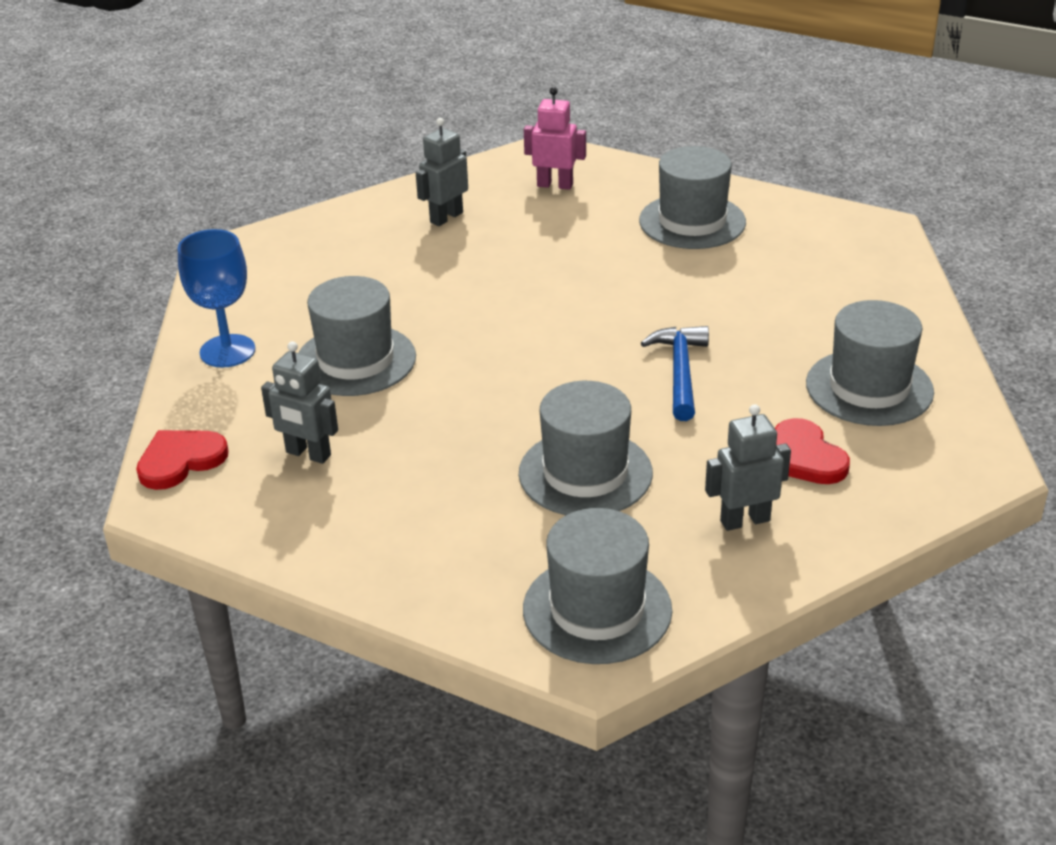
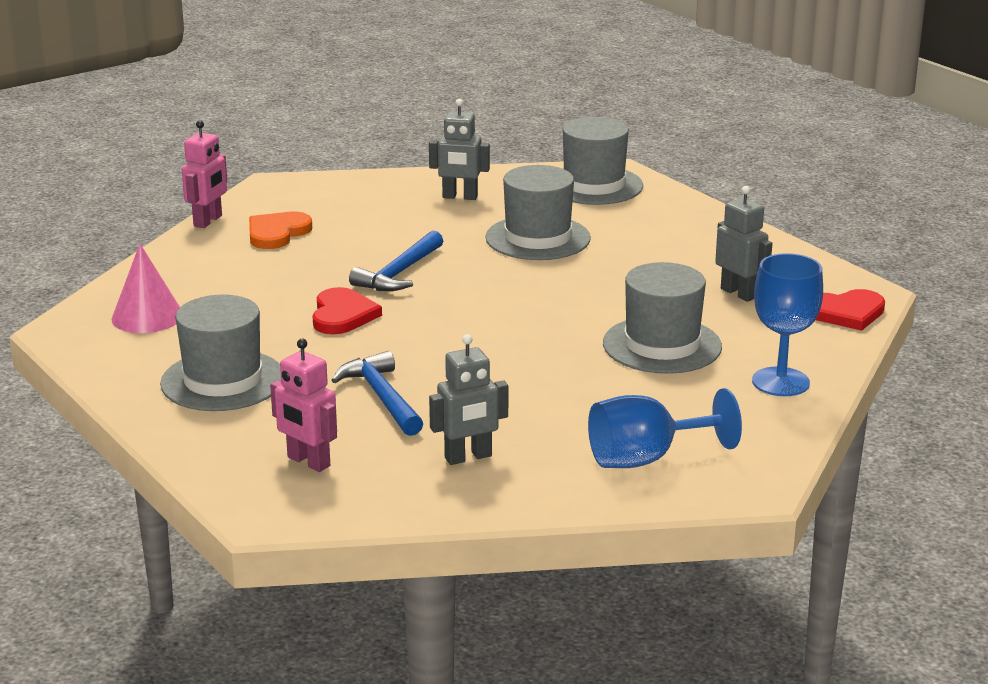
camera: 155 degrees left, 10 degrees down
red heart [775,418,850,484] -> red heart moved to [312,287,382,334]
grey hat [806,300,934,426] -> orange heart [249,212,312,249]
none -> pink cone [111,244,180,333]
none -> pink robot [182,120,227,228]
none -> blue hammer [331,351,423,436]
none -> blue goblet [588,388,742,468]

